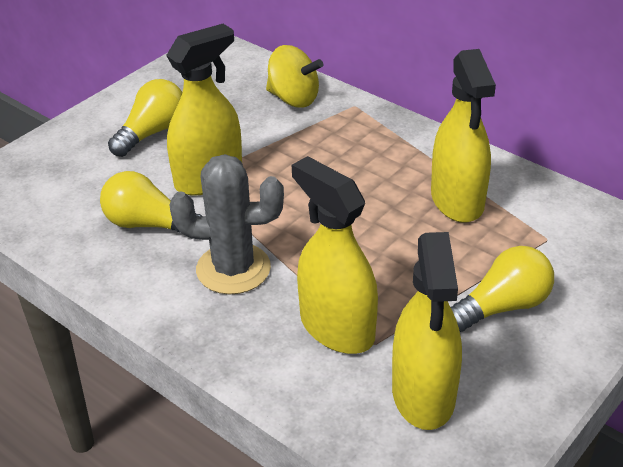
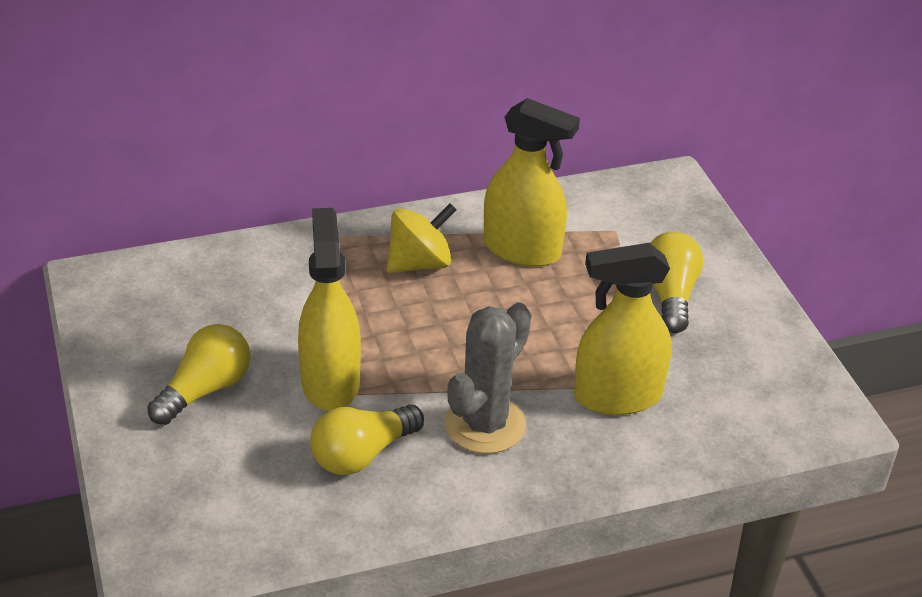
camera: 60 degrees left, 0 degrees up
yellow light bulb [108,79,182,157] -> yellow light bulb turned 60 degrees clockwise [147,324,251,425]
yellow spinning top [266,45,323,107] -> yellow spinning top moved to [387,203,457,273]
yellow spray bottle [392,232,462,430] -> none

